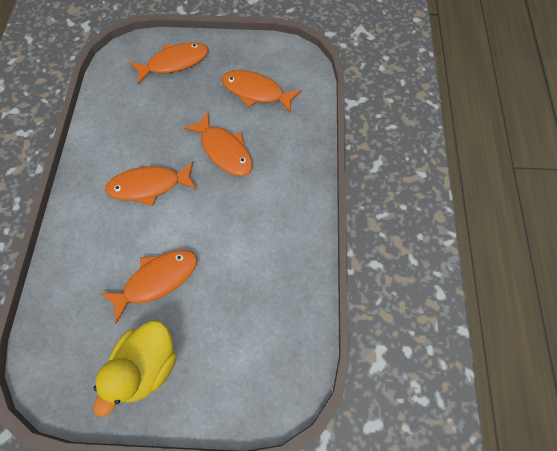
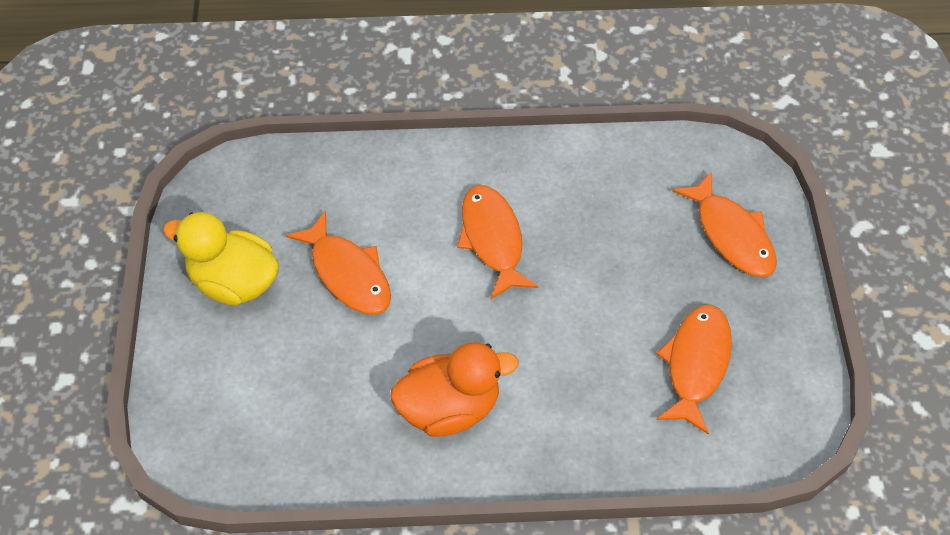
camera: 85 degrees right, 10 degrees down
orange fish [184,112,253,176] -> none
none -> orange duck [390,342,519,437]

